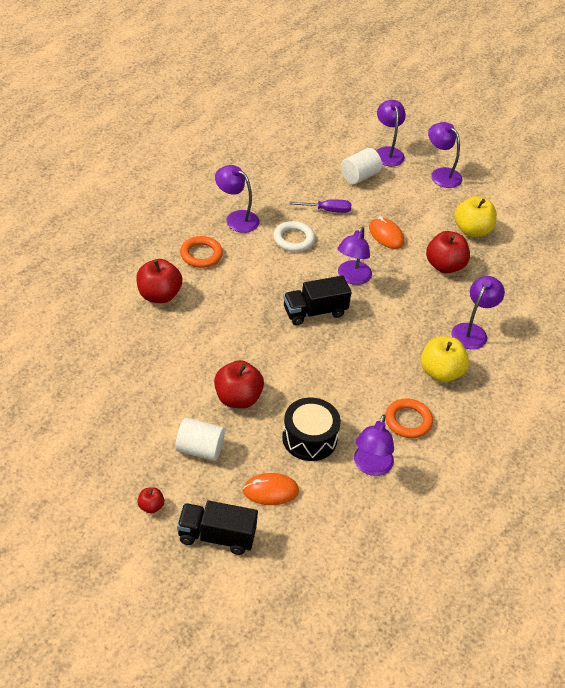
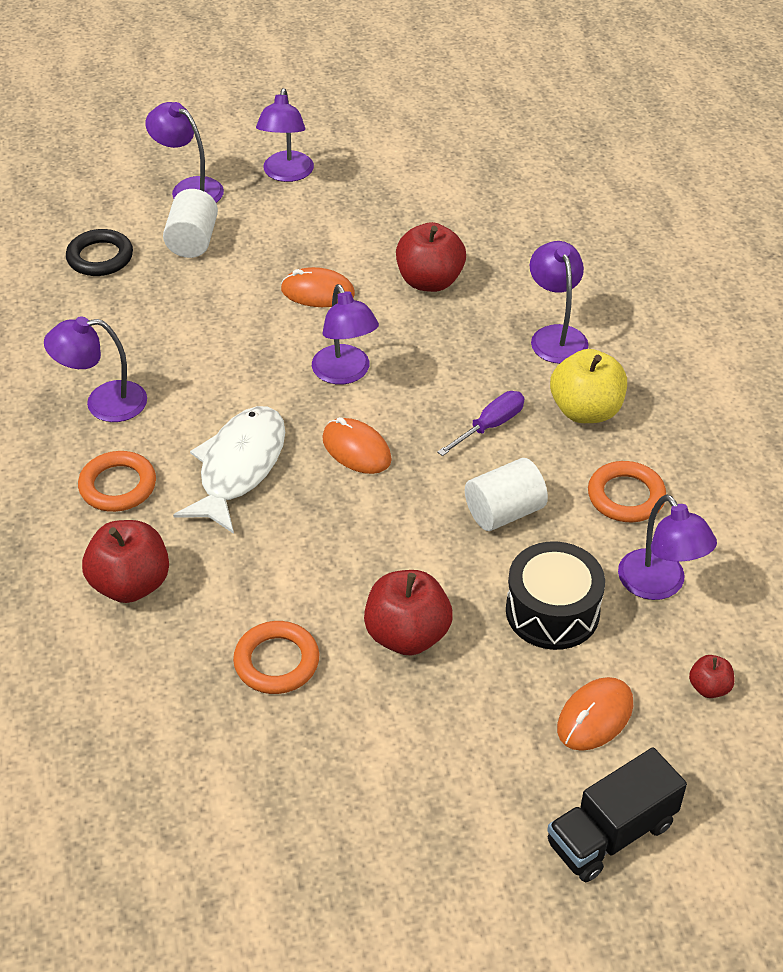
camera: 40 degrees left, 0 degrees up
red apple [137,487,164,514] -> red apple moved to [689,655,735,698]
white cylinder [176,418,225,461] -> white cylinder moved to [465,458,548,531]
white ring [273,221,315,252] -> none
black truck [283,275,351,325] -> orange mouse [322,417,392,474]
purple screwdriver [289,199,351,213] -> purple screwdriver moved to [437,391,524,456]
purple lamp [428,122,463,188] -> purple lamp turned 90 degrees counterclockwise [256,88,314,182]
yellow apple [454,196,497,237] -> none
none -> black ring [66,229,133,276]
none -> white fish [173,406,285,534]
none -> orange ring [233,621,319,694]

